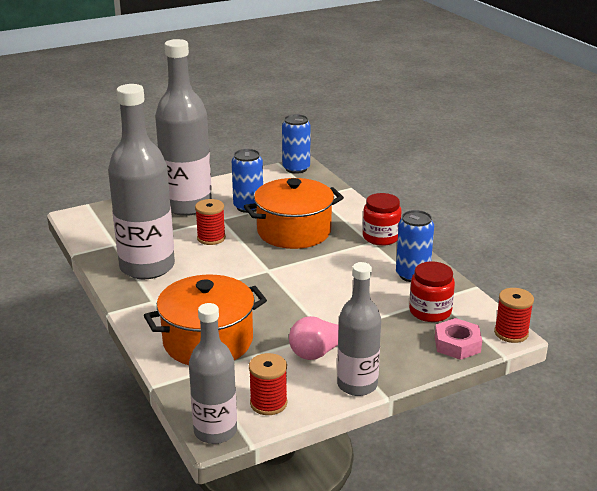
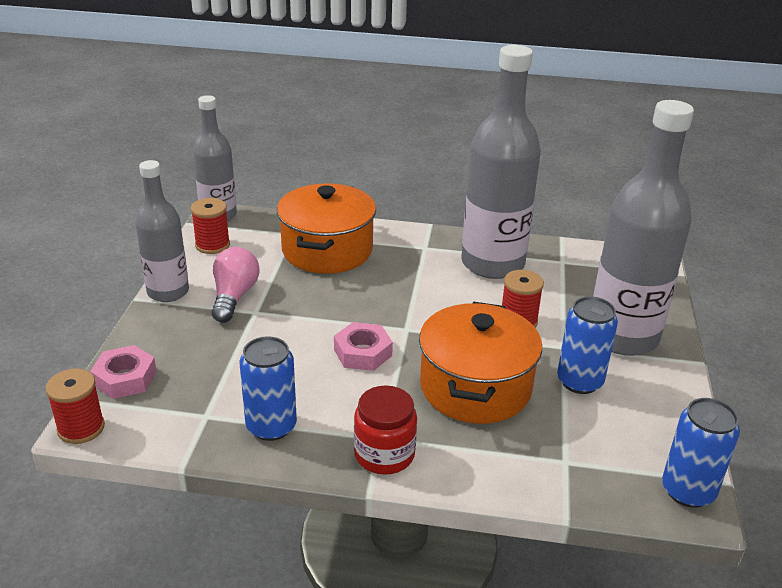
camera: 125 degrees right, 5 degrees up
red jar [409,261,455,322] -> none
none -> pink nut [334,322,393,371]

